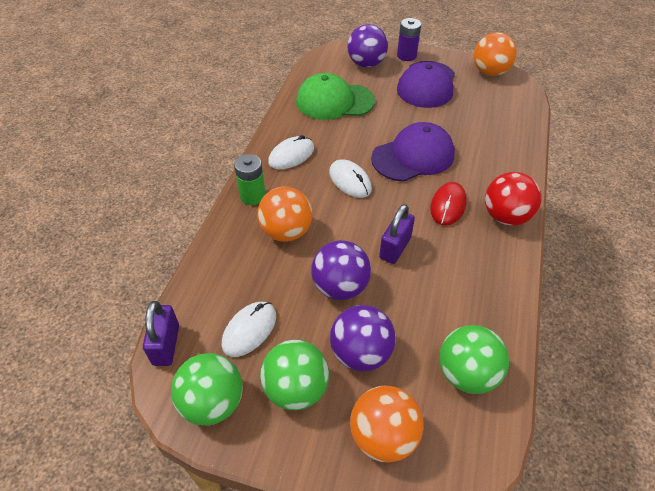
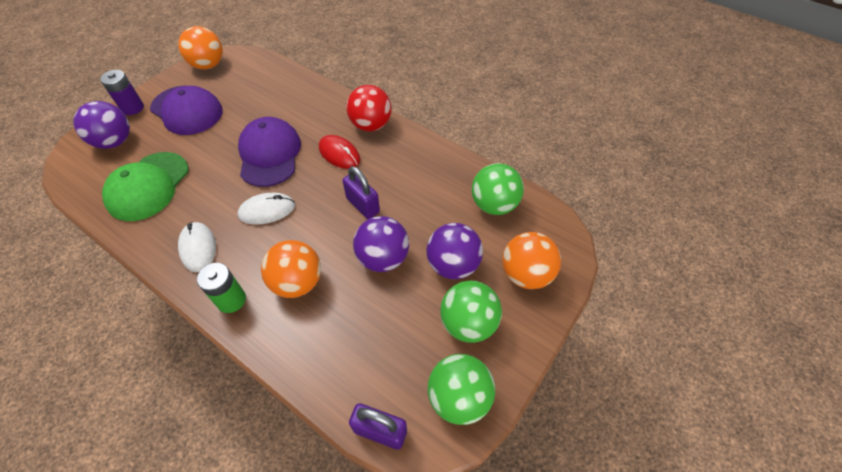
camera: 70 degrees left, 5 degrees up
white mouse [222,302,276,357] -> none

